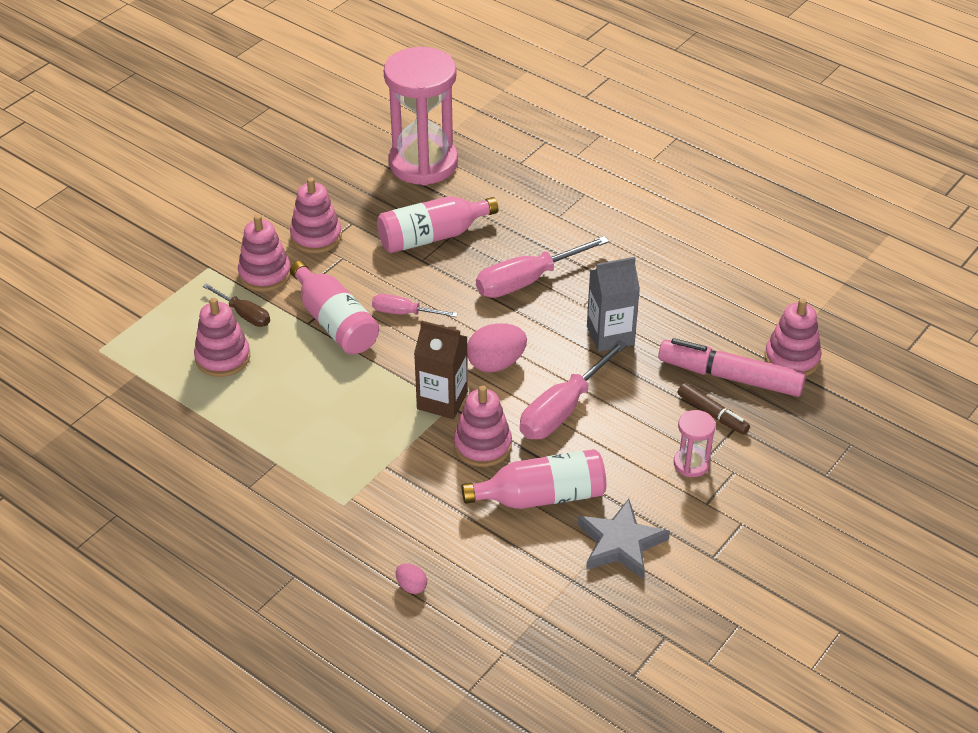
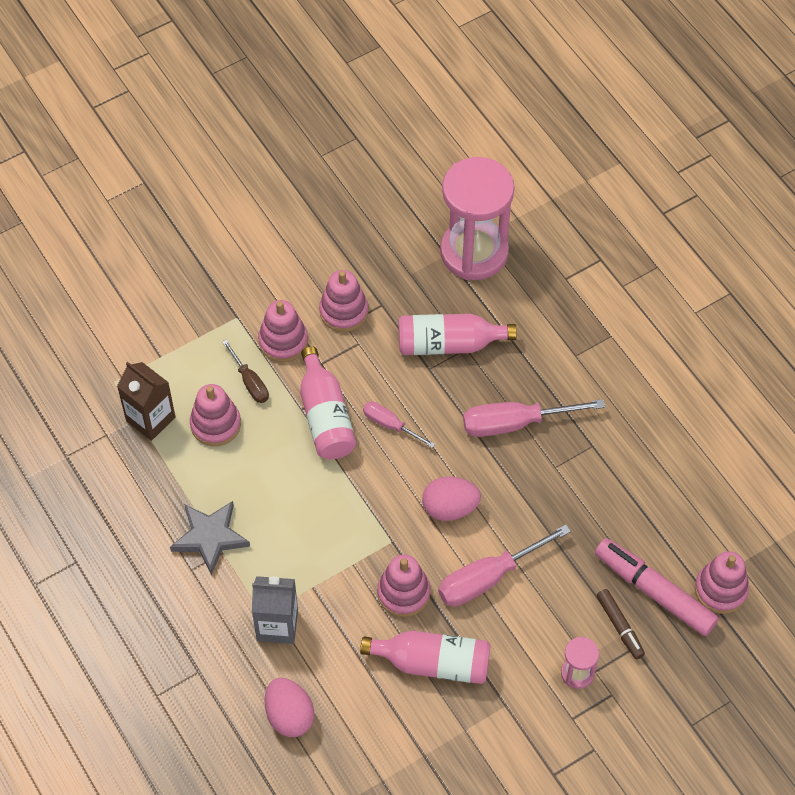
camera: 20 degrees right, 15 degrees up
pink egg [396,563,427,594] -> pink egg [265,678,314,737], size x1.98
brown carton [414,320,468,419] -> brown carton moved to [117,362,175,441]
grey star [578,499,670,579] -> grey star moved to [170,501,250,575]
grey carton [587,257,640,352] -> grey carton moved to [252,576,298,644]

